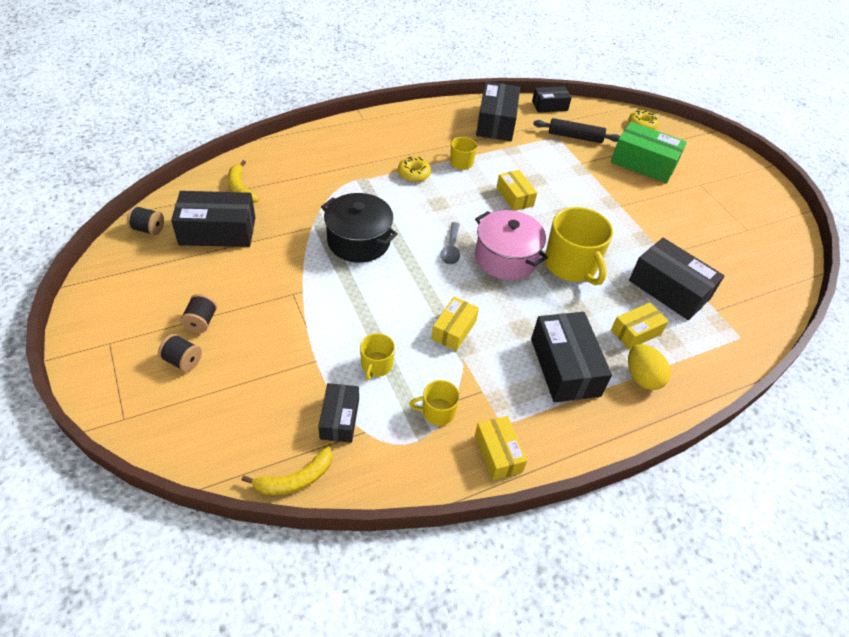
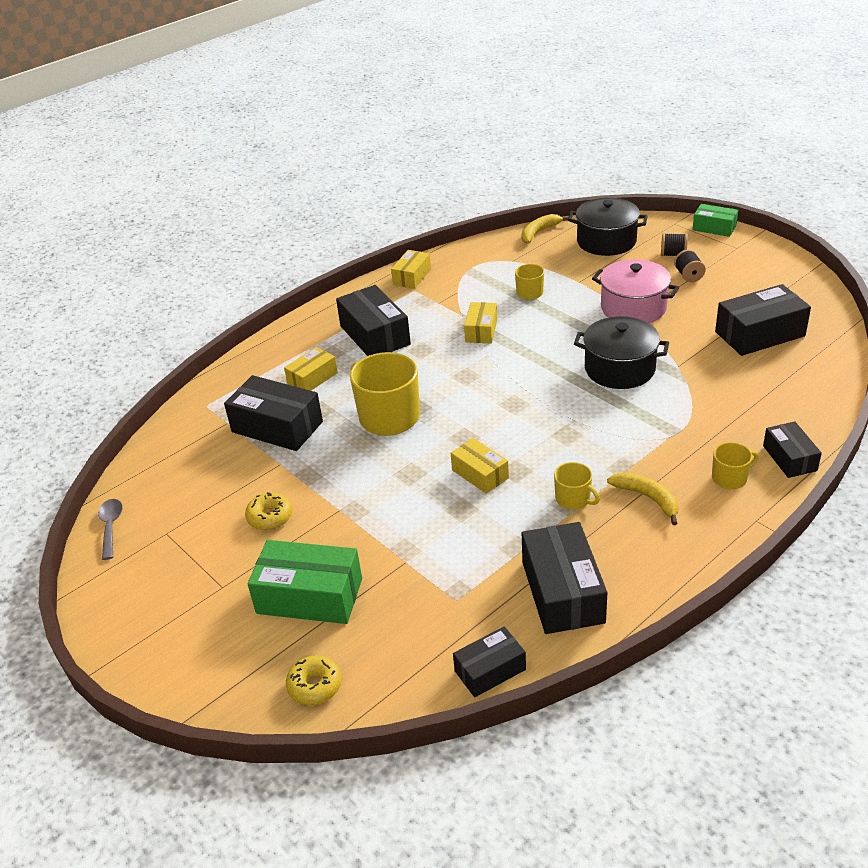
camera: 170 degrees right, 10 degrees down
black spool [127,206,164,235] -> none
yellow banana [228,160,259,203] -> yellow banana moved to [607,472,678,525]
black box [318,383,359,443] -> black box moved to [763,421,822,478]
yellow donut [398,157,431,182] -> yellow donut moved to [245,492,292,530]
yellow mug [409,380,460,426] -> yellow mug moved to [712,442,759,489]
grey spoon [440,222,460,264] -> grey spoon moved to [98,499,123,560]
pink pot [475,210,548,280] -> pink pot moved to [592,259,679,323]
yellow box [475,416,527,480] -> yellow box turned 60 degrees clockwise [391,250,431,289]
black rolling pin [533,118,620,143] -> none
yellow egg [628,344,671,390] -> none
none -> black pot [568,198,648,256]
none -> green box [692,204,738,237]

